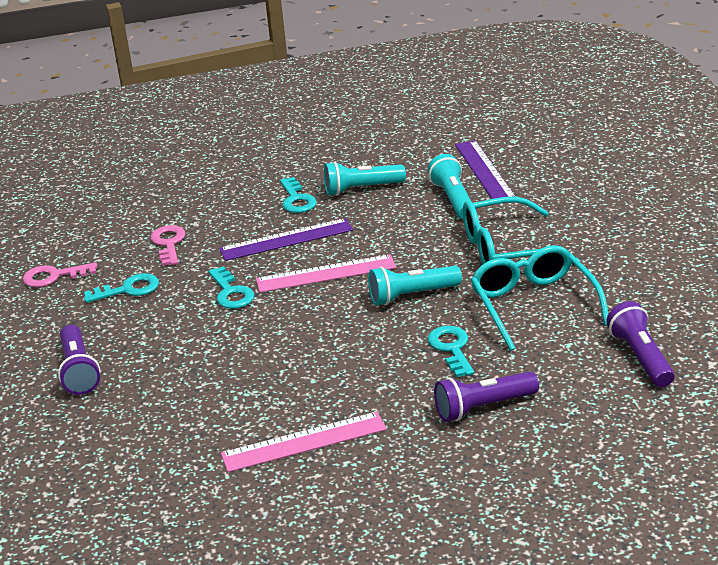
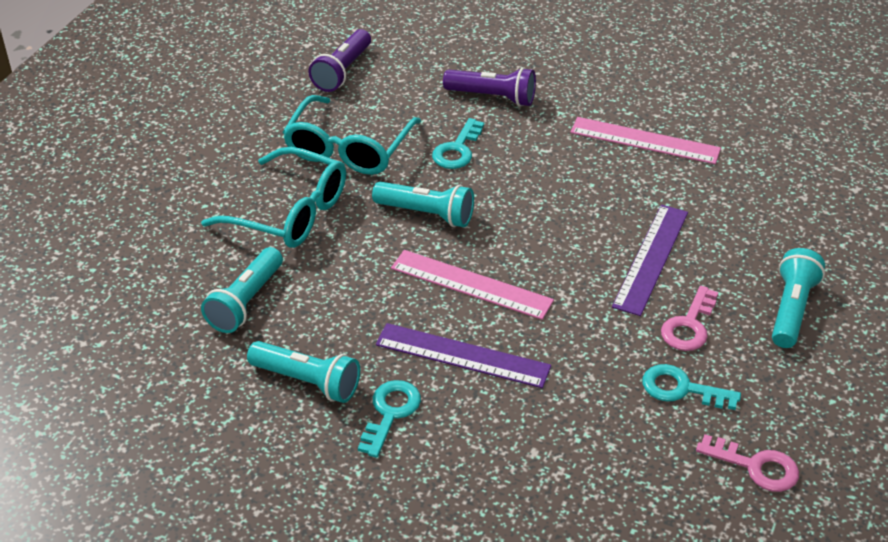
camera: 145 degrees left, 10 degrees up
purple flashlight [58,325,101,395] -> turquoise flashlight [772,248,825,348]
pink key [150,225,186,266] -> pink key moved to [661,286,718,351]
turquoise key [208,266,254,309] -> none
purple ruler [455,140,516,199] -> purple ruler moved to [612,205,688,316]

